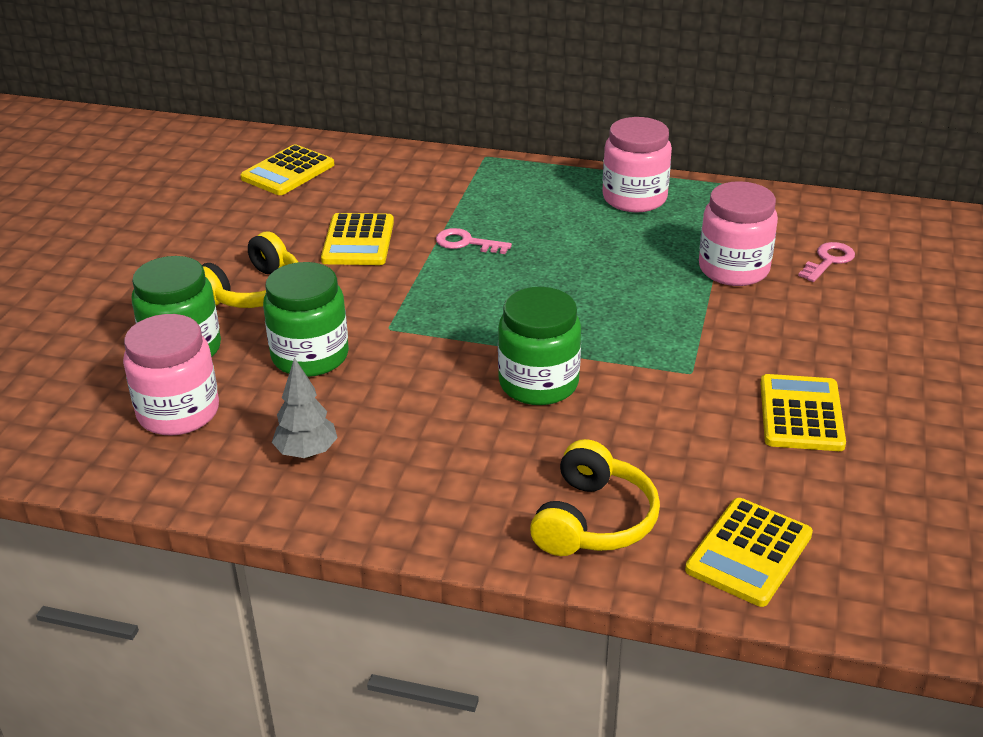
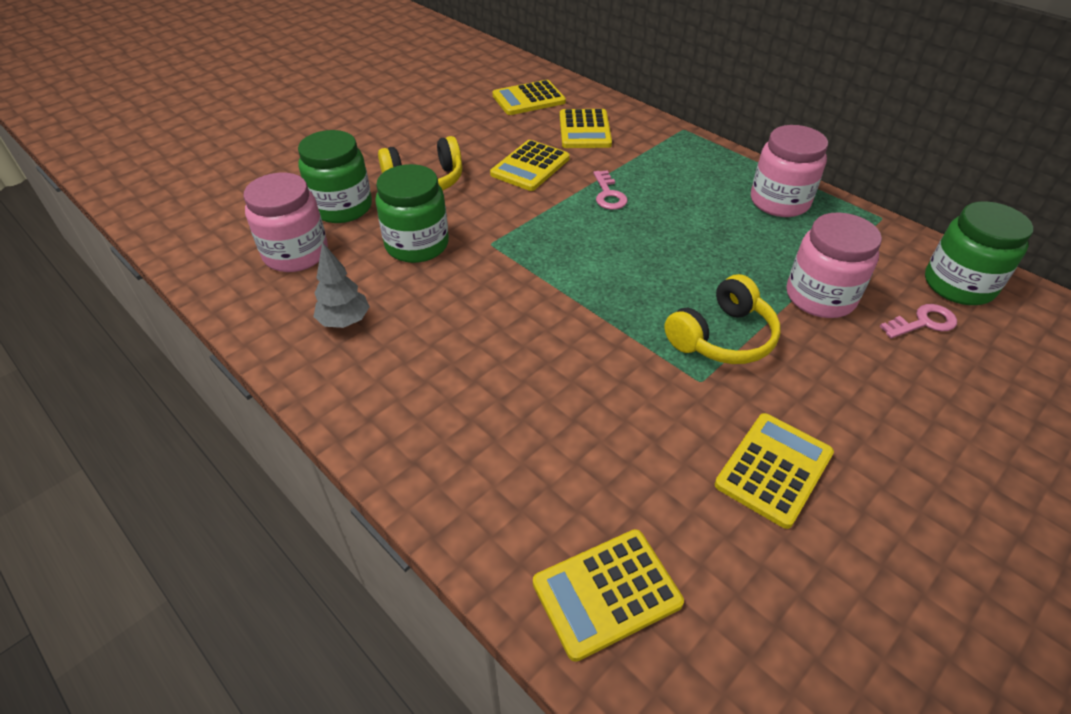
camera: 30 degrees right, 10 degrees up
pink key [436,228,512,254] -> pink key turned 150 degrees counterclockwise [593,170,627,210]
green jar [498,287,581,405] -> green jar moved to [925,201,1033,305]
yellow headphones [530,439,660,556] -> yellow headphones moved to [664,274,781,364]
none -> yellow calculator [560,109,612,148]

